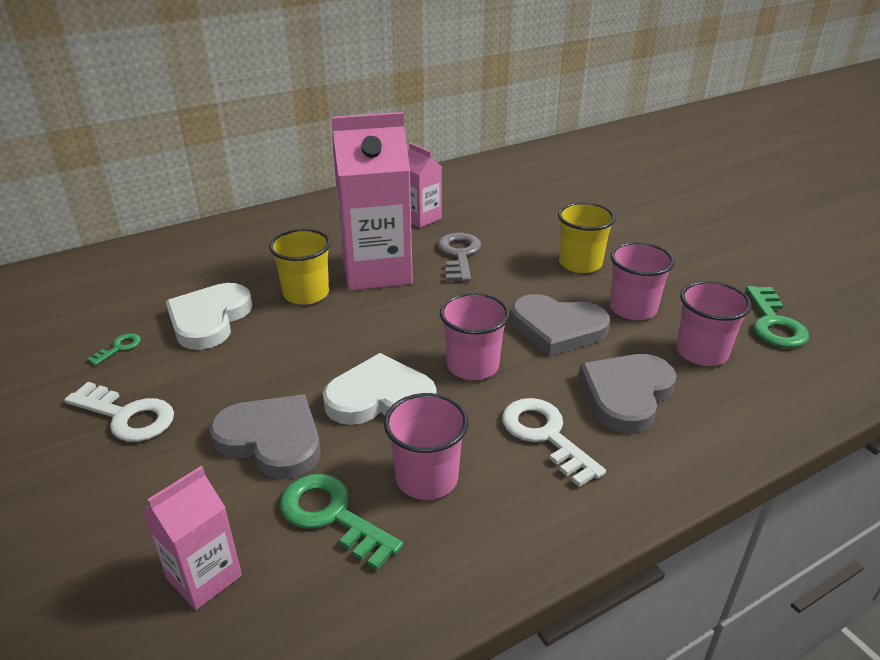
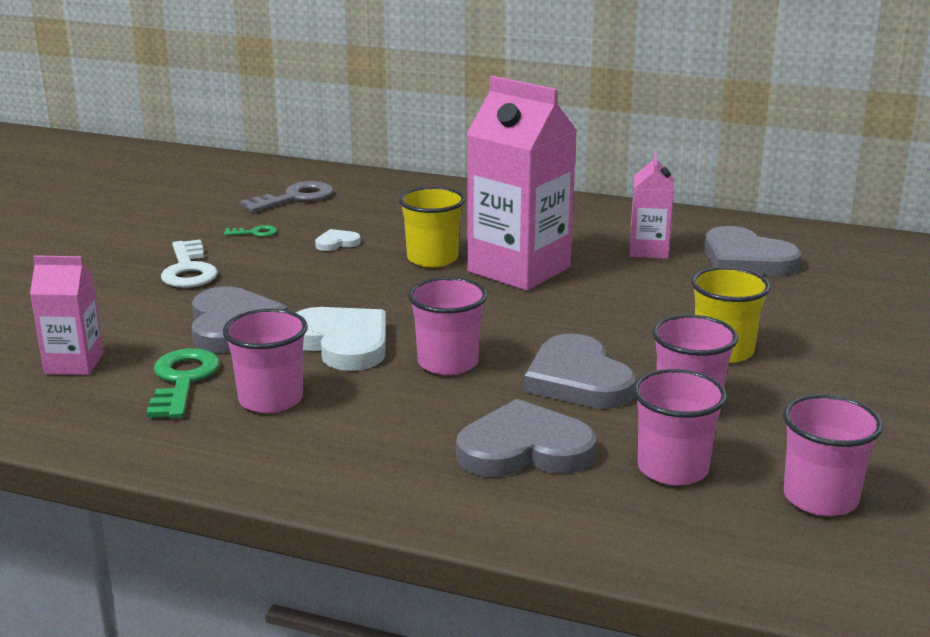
camera: 50 degrees right, 10 degrees down
white heart [166,283,253,350] -> white heart [315,229,361,251], size x0.46
grey key [437,233,481,282] -> grey key moved to [240,181,333,212]
white key [502,398,606,487] -> none
green key [746,286,809,348] -> pink cup [783,394,883,516]
none -> grey heart [704,226,801,276]

